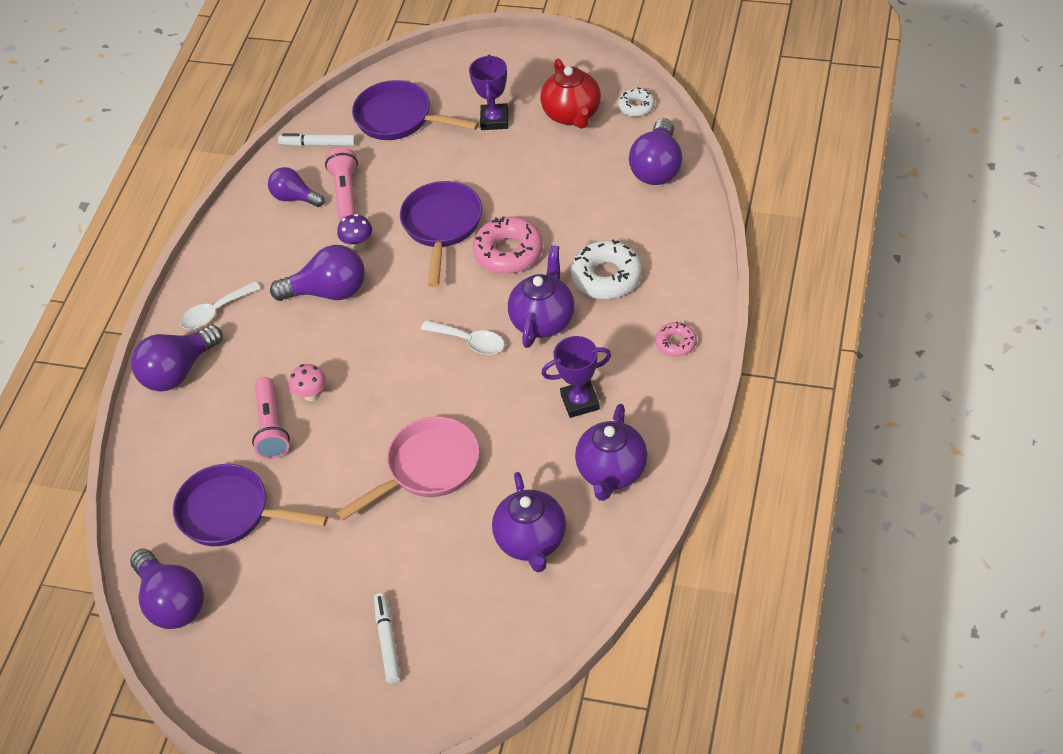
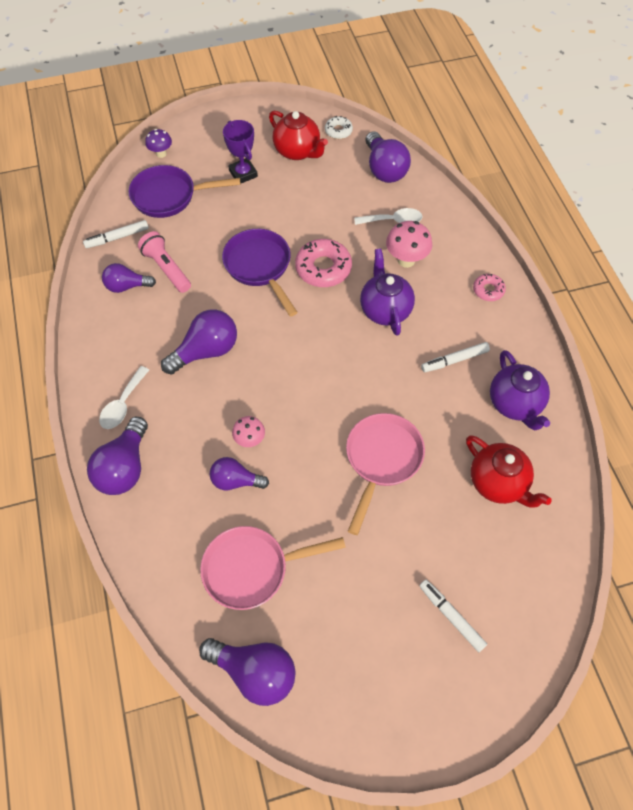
camera: 35 degrees left, 10 degrees up
purple pan [173,464,328,546] -> pink pan [200,526,346,610]
pink flashlight [252,377,290,459] -> purple light bulb [210,457,269,490]
purple mushroom [337,214,372,250] -> purple mushroom moved to [145,129,172,158]
white spoon [421,320,505,355] -> white spoon moved to [354,208,423,225]
purple teapot [492,472,566,572] -> red teapot [466,435,552,508]
purple trophy [541,336,611,418] -> white marker [421,342,490,372]
white donut [570,239,642,299] -> pink mushroom [386,221,432,268]

